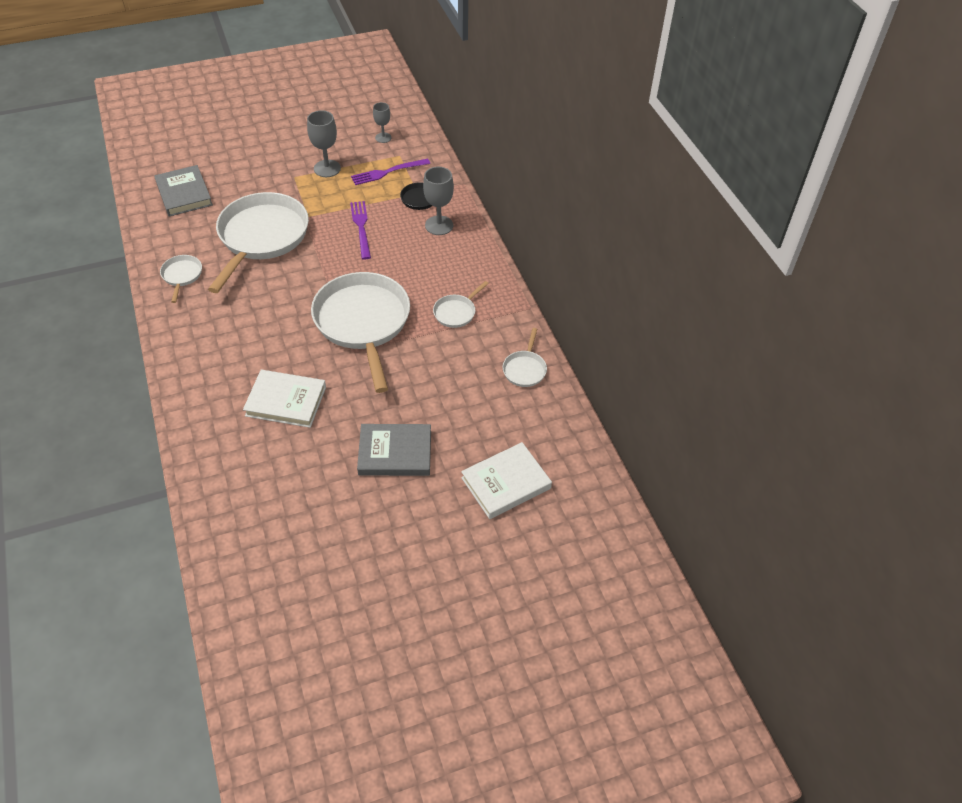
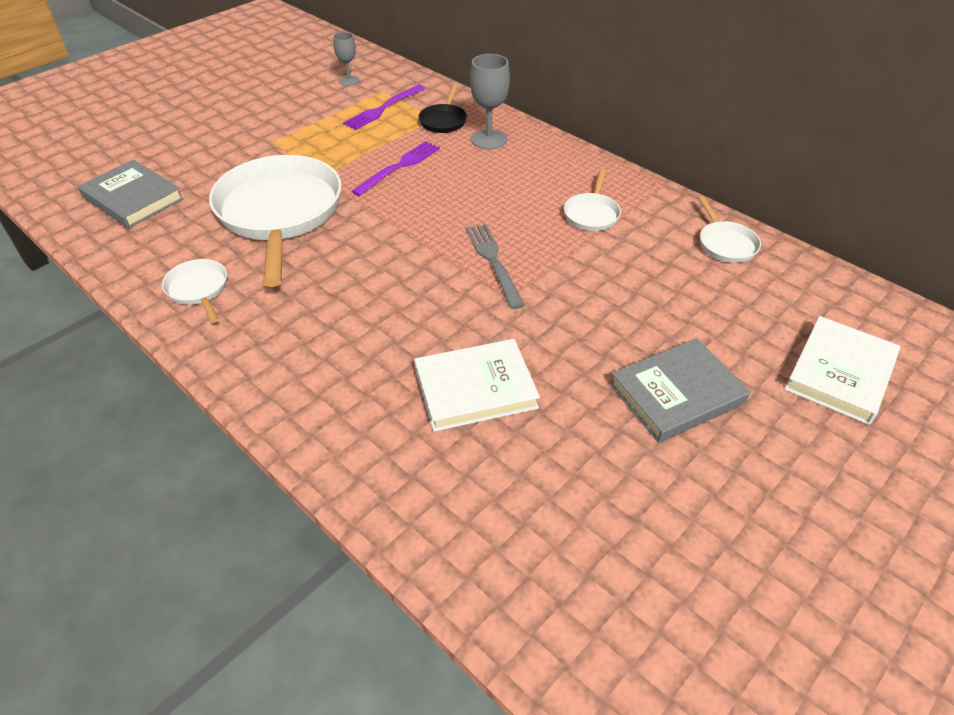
camera: 25 degrees left, 5 degrees down
grey goblet [307,110,341,177] -> none
white pan [311,272,410,393] -> grey fork [466,224,525,309]
purple fork [350,201,371,260] -> purple fork turned 75 degrees clockwise [351,141,440,196]

